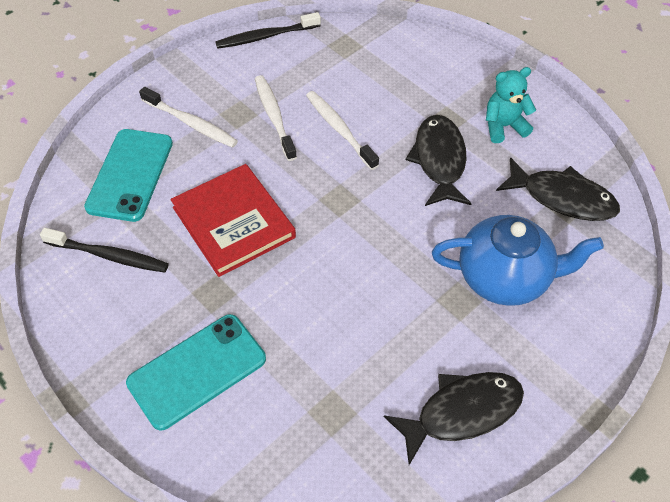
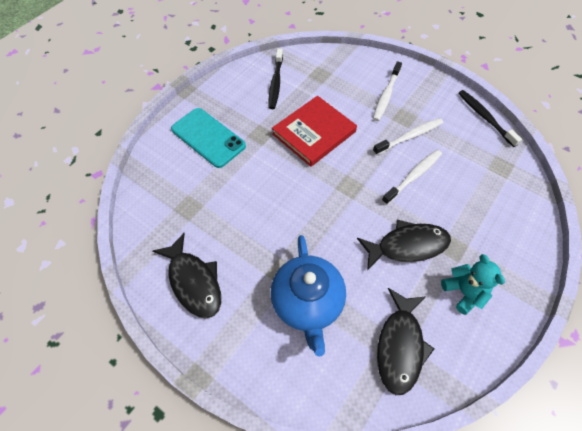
camera: 80 degrees right, 5 degrees up
turquoise phone [84,129,173,222] -> none

